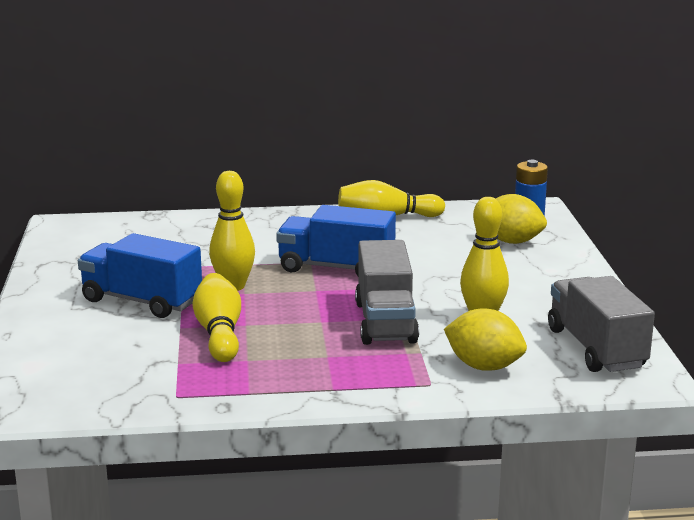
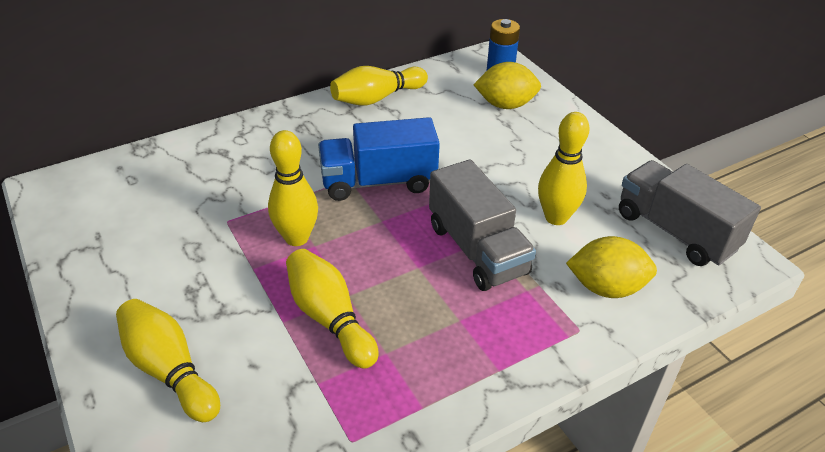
camera: 25 degrees left, 20 degrees up
blue truck [78,233,202,318] -> none
none -> yellow bowling pin [116,299,220,422]

